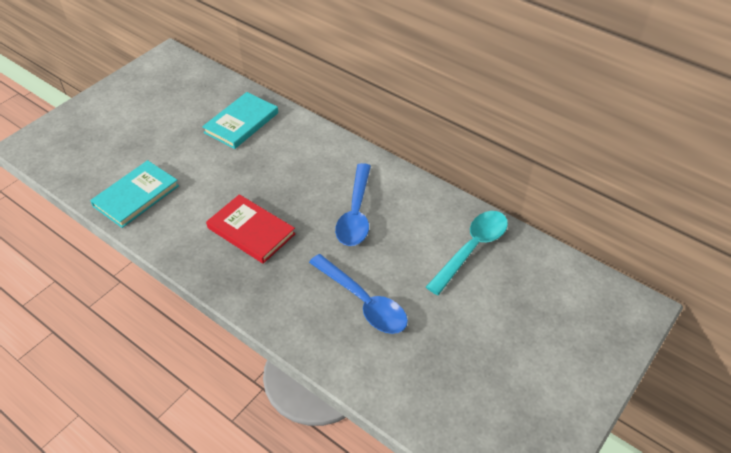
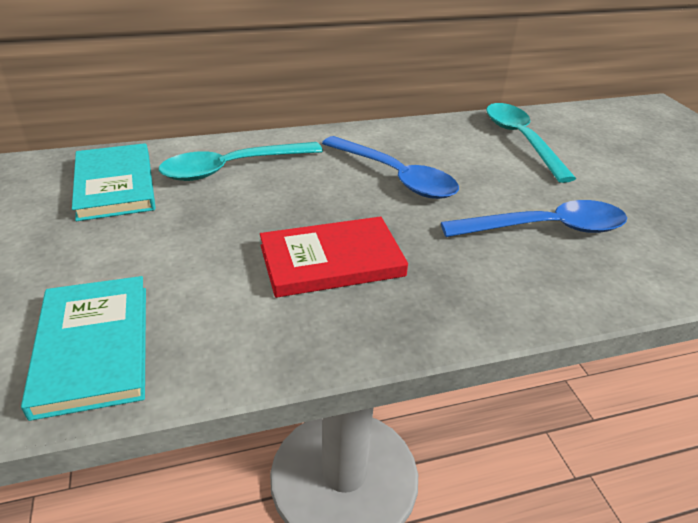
camera: 55 degrees left, 10 degrees down
none -> turquoise spoon [159,142,323,181]

